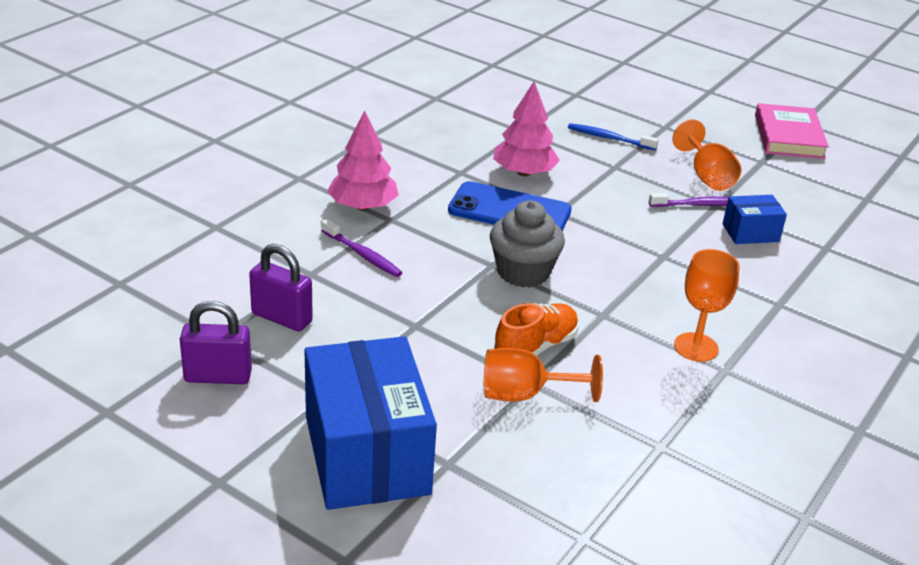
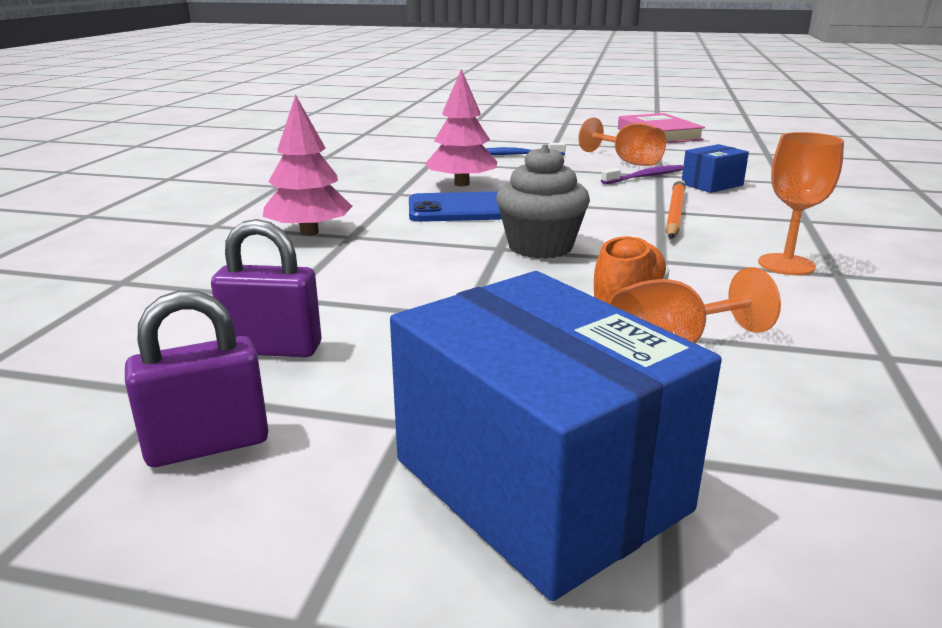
camera: 20 degrees left, 10 degrees down
purple toothbrush [321,219,402,277] -> none
none -> orange pencil [665,180,685,239]

